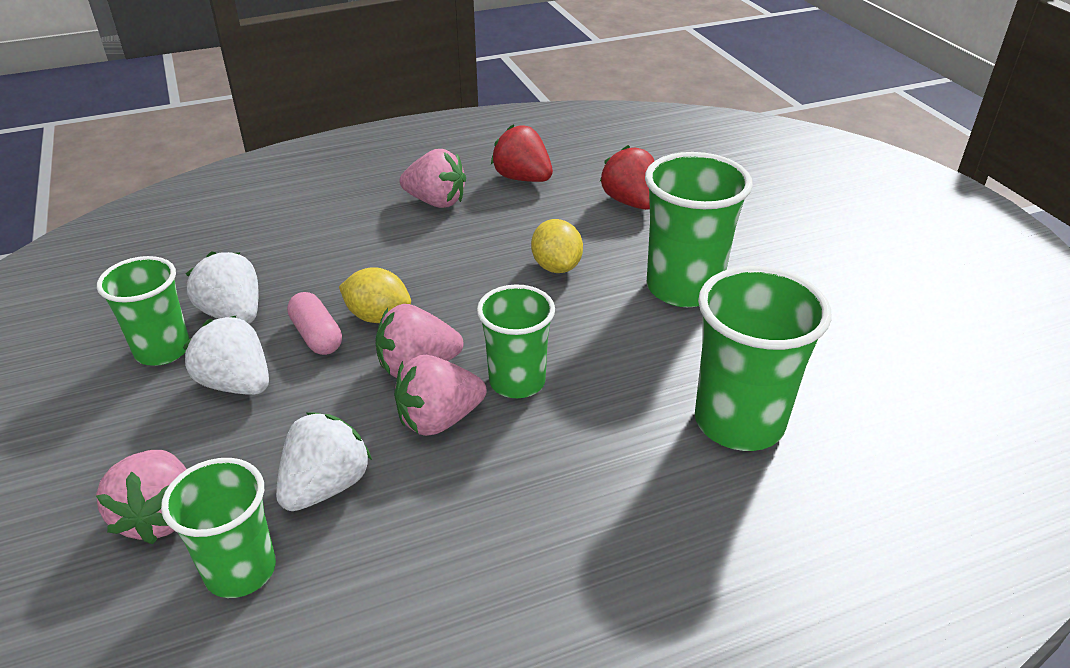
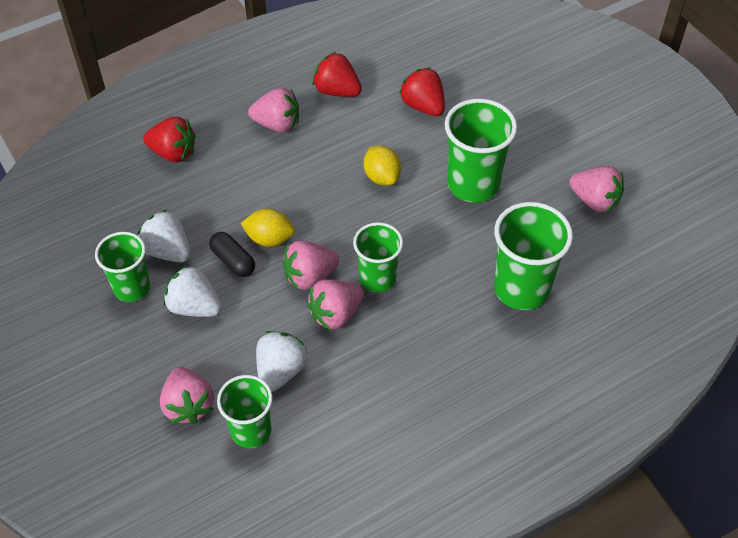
camera: 10 degrees left, 15 degrees up
pink capsule [287,292,342,355] -> black capsule [209,232,255,277]
none -> red strawberry [143,117,196,162]
none -> pink strawberry [569,166,624,212]

